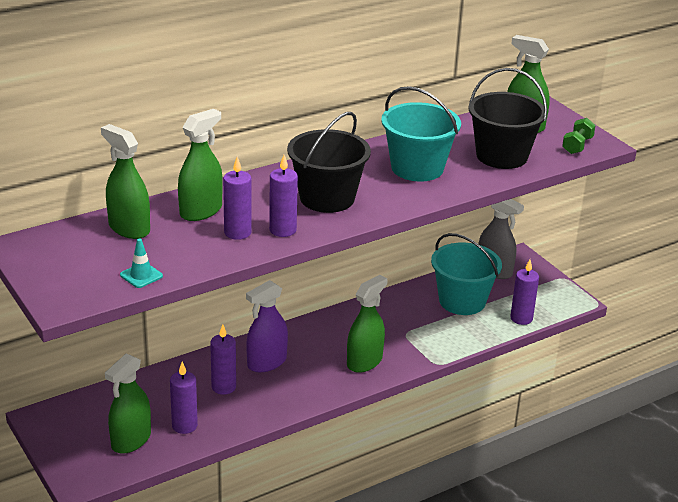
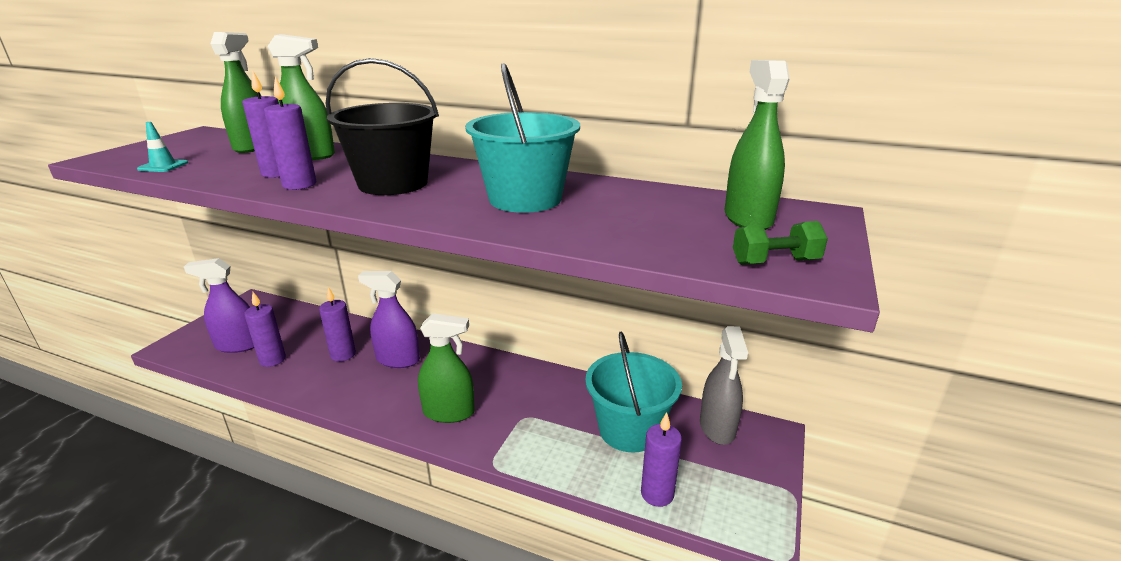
camera: 55 degrees right, 5 degrees down
green spray bottle [105,354,151,454] -> purple spray bottle [184,258,254,353]
black bucket [468,68,547,169] -> none

